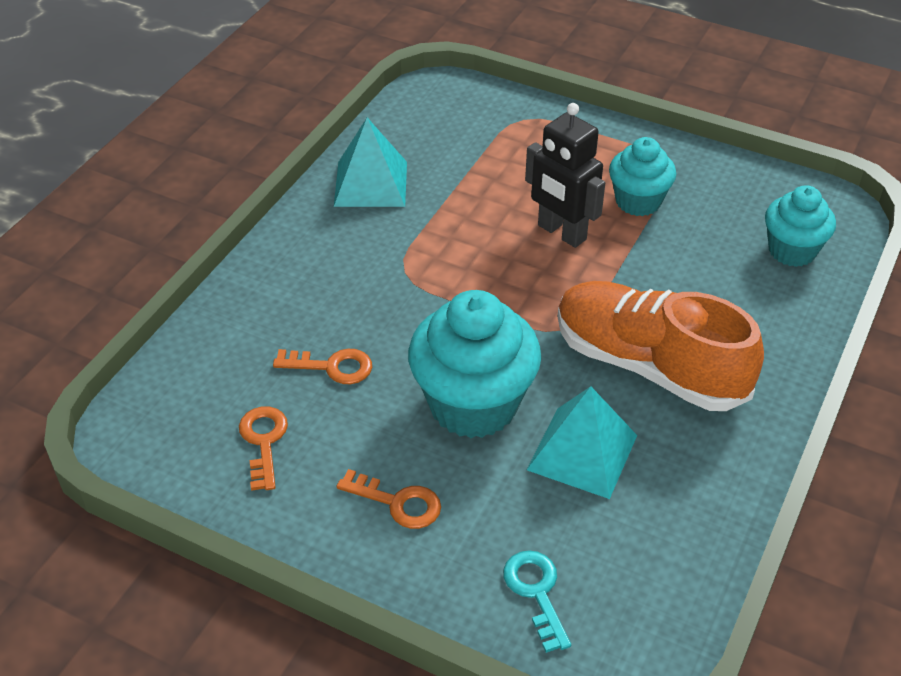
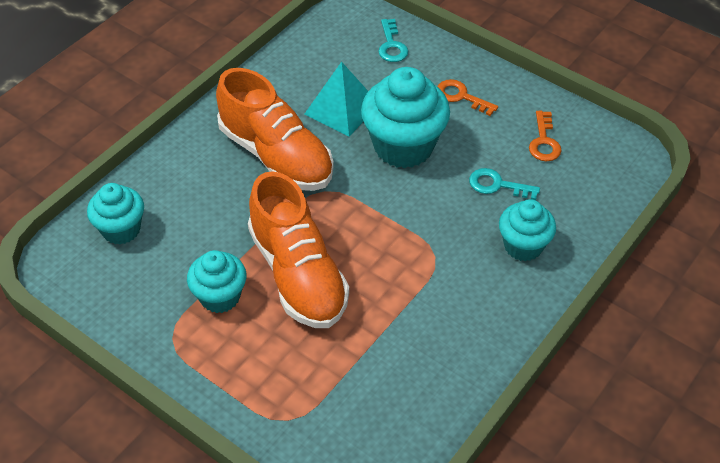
camera: 170 degrees left, 5 degrees up
orange key [273,349,372,384] -> turquoise key [469,168,540,200]
turquoise pyramid [334,118,407,207] -> none
black robot [525,103,605,248] -> orange shoe [248,171,349,328]
none -> turquoise cupcake [499,199,556,261]

